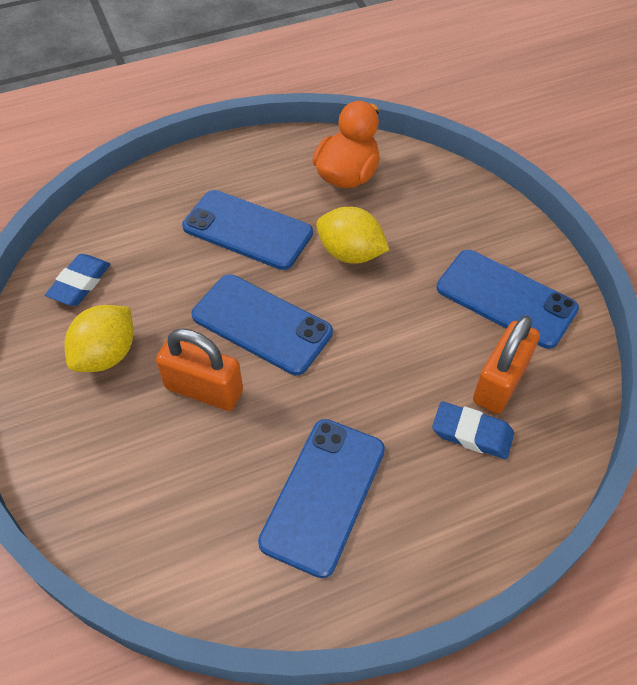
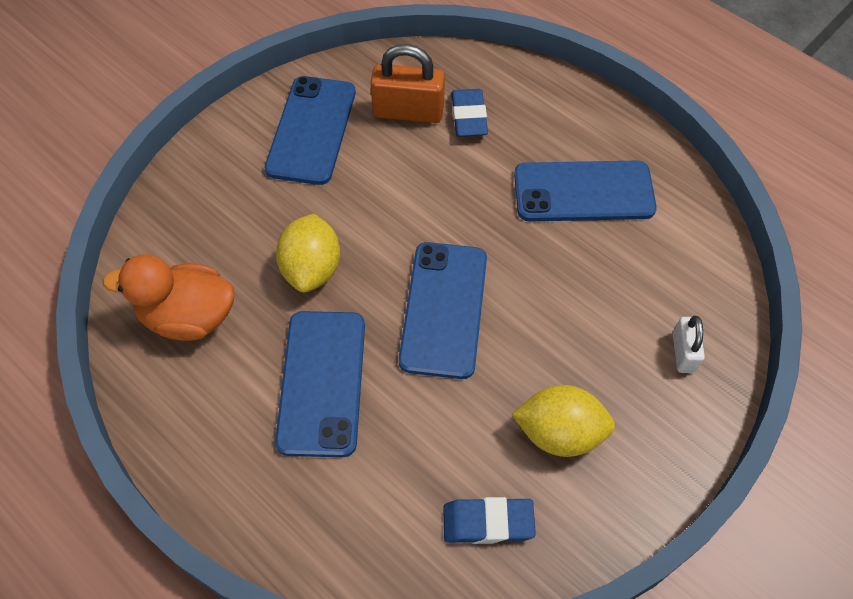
camera: 115 degrees left, 5 degrees up
orange padlock [156,328,243,411] -> none
none -> white padlock [672,316,705,373]

